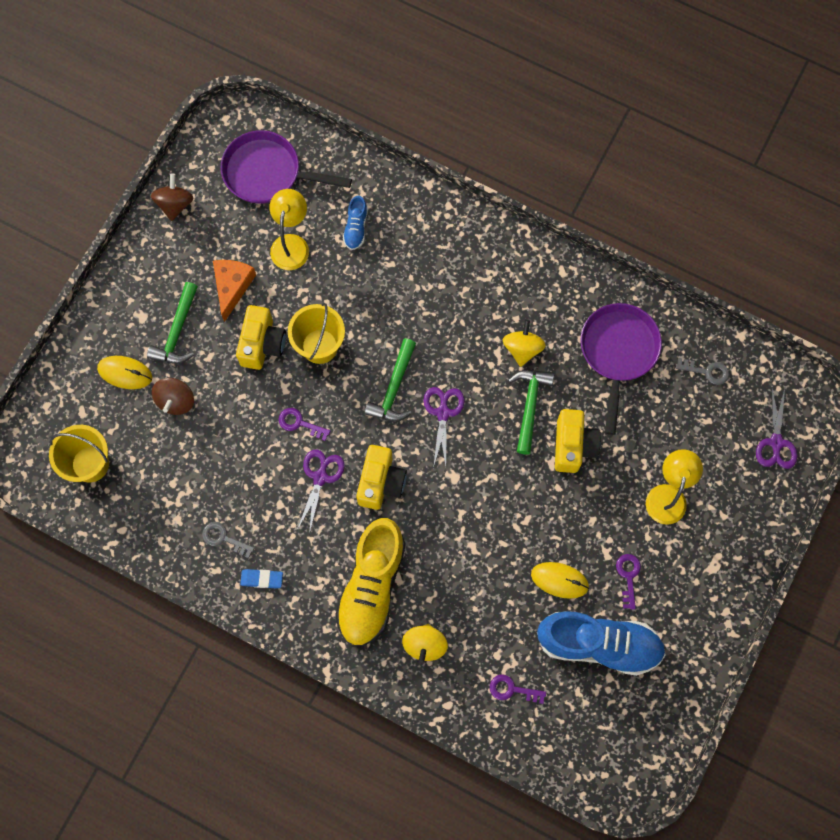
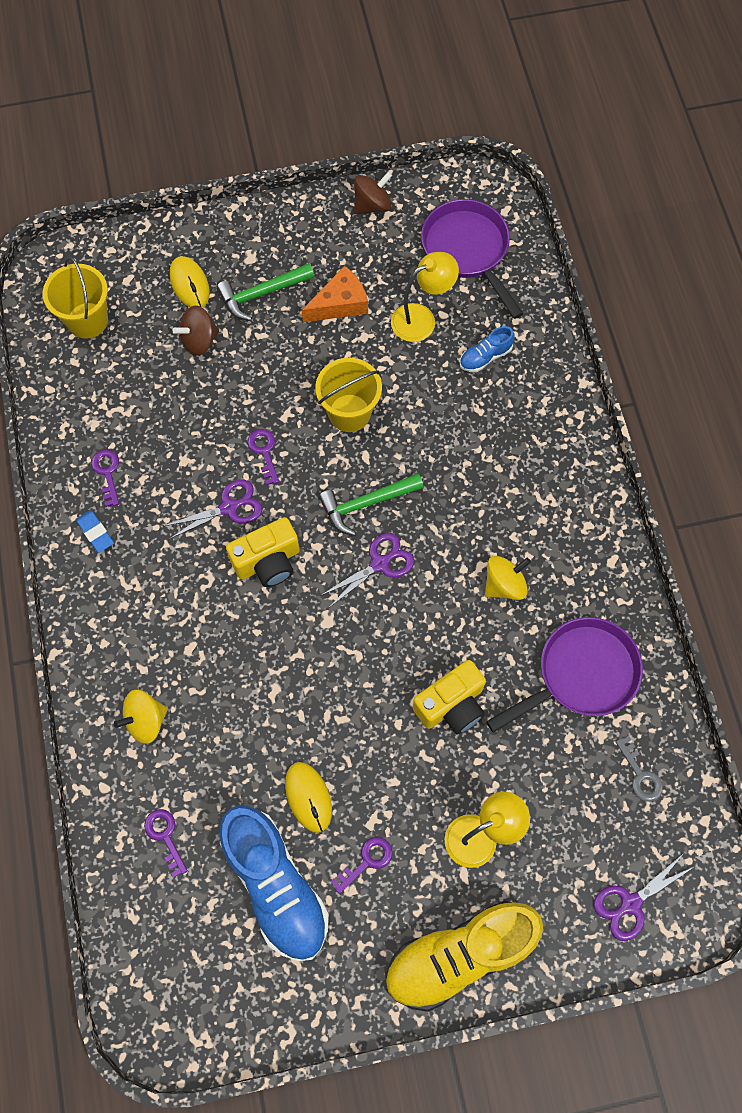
camera: 50 degrees right, 5 degrees down
grey key [202,522,255,558] -> purple key [91,450,119,507]
yellow camera [236,305,286,370] -> none
yellow shoe [335,518,406,646] -> yellow shoe moved to [385,901,543,1012]
green hammer [508,370,554,454] -> none

